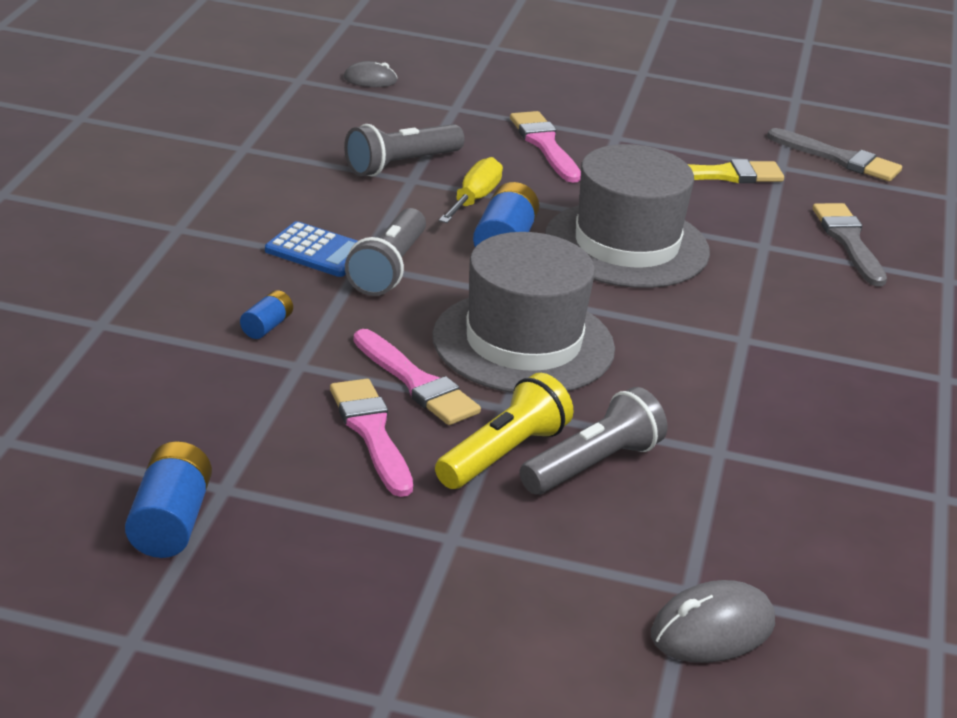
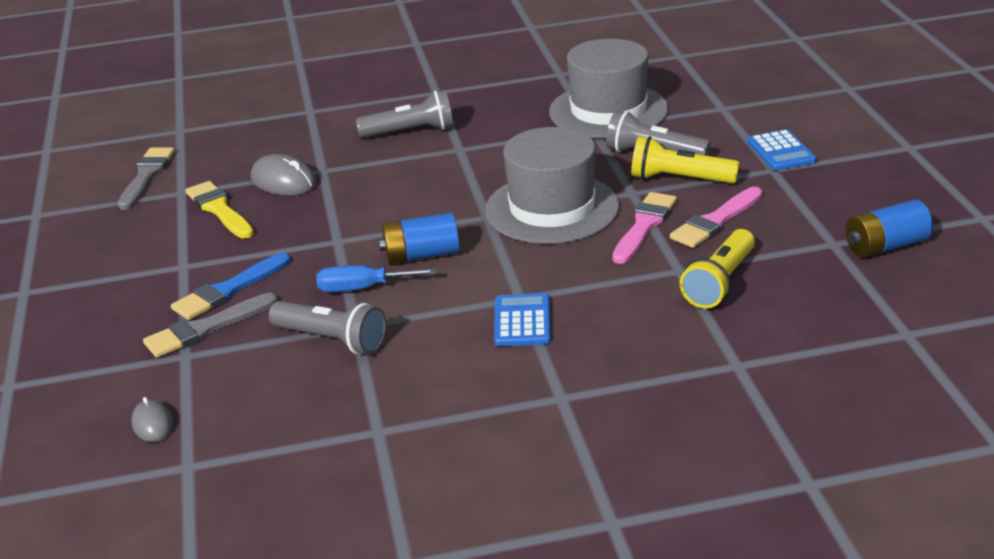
camera: 110 degrees left, 0 degrees up
blue battery [240,290,293,339] -> none
grey flashlight [345,208,426,296] -> grey flashlight moved to [356,90,454,138]
yellow screwdriver [439,157,503,223] -> blue screwdriver [316,265,437,292]
pink brush [510,111,581,183] -> blue brush [171,253,291,320]
grey hat [545,144,710,288] -> grey hat moved to [549,39,669,138]
grey mouse [651,580,775,663] -> grey mouse moved to [251,154,317,195]
grey brush [813,203,887,286] -> grey brush moved to [143,293,278,358]
none -> yellow flashlight [680,229,755,309]
none -> blue calculator [747,129,817,171]

